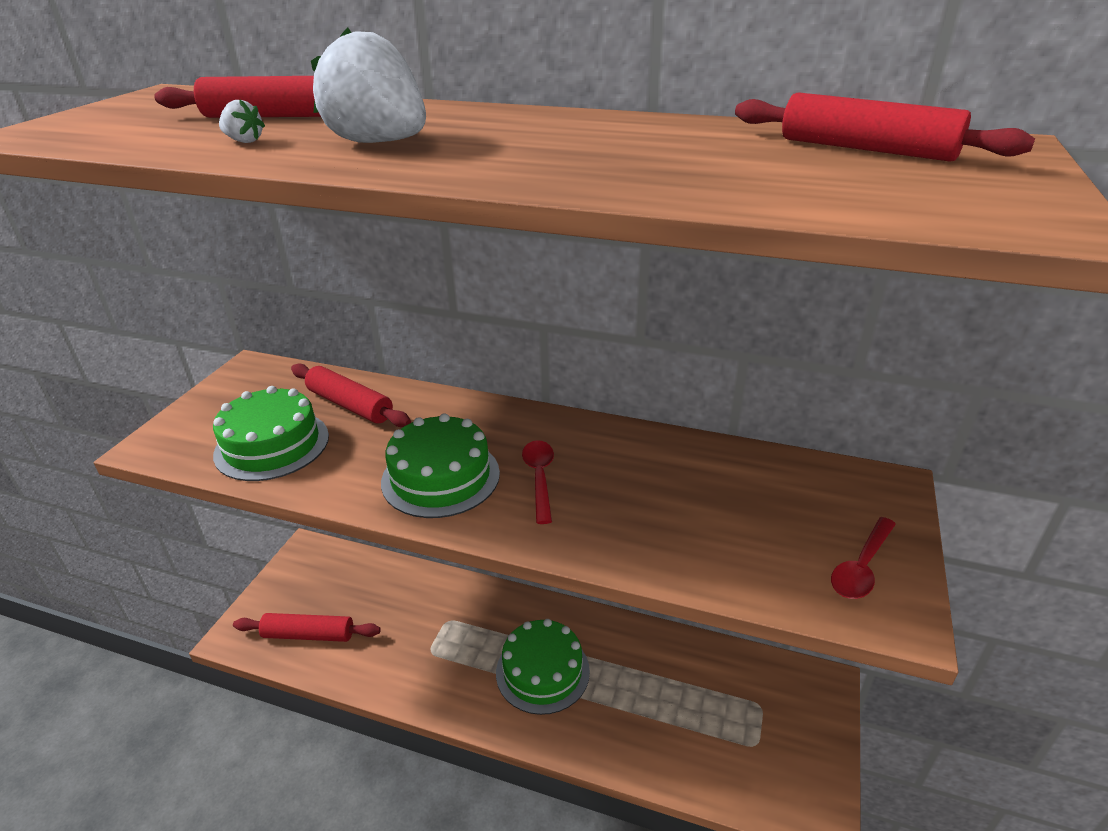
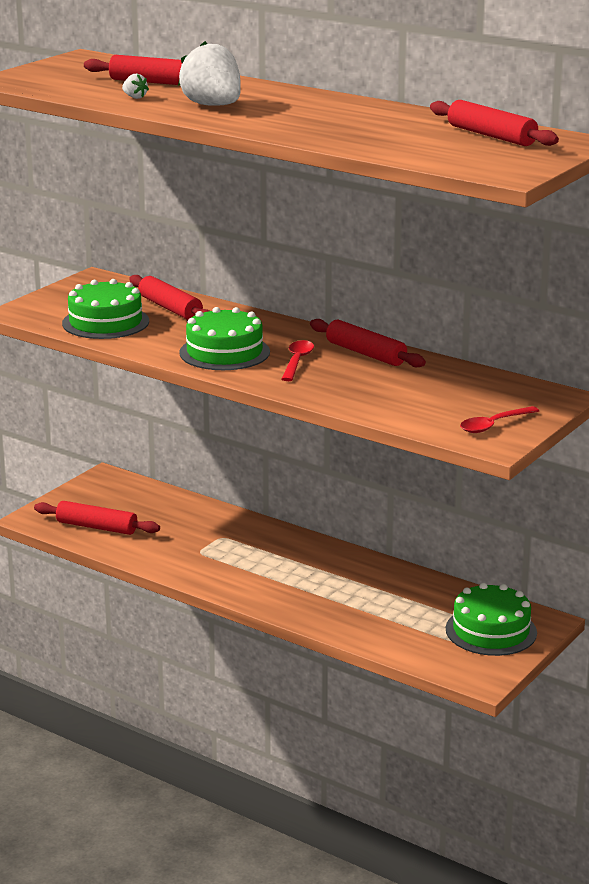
camera: 15 degrees right, 10 degrees down
green cake [496,619,590,715] -> green cake moved to [446,583,537,656]
none -> red rolling pin [310,319,426,368]

